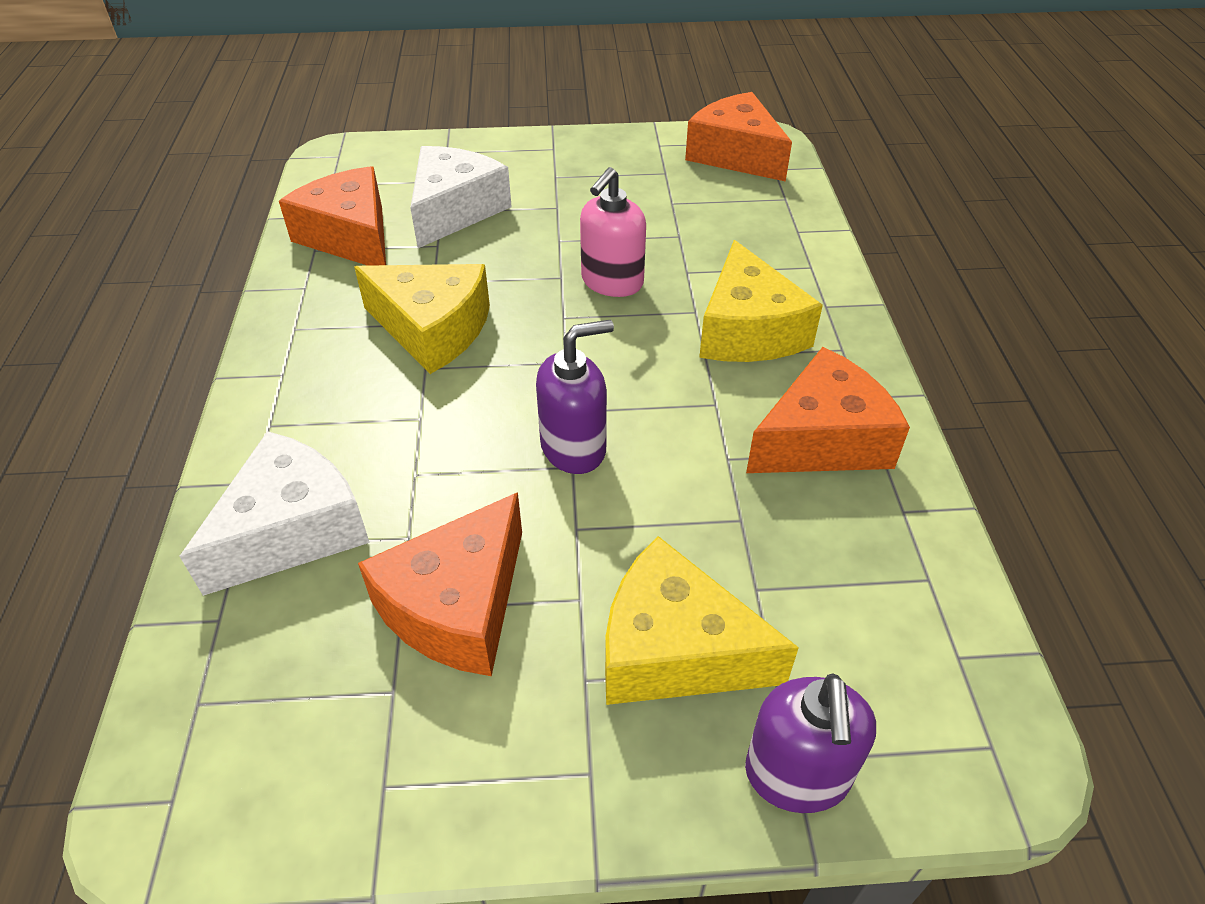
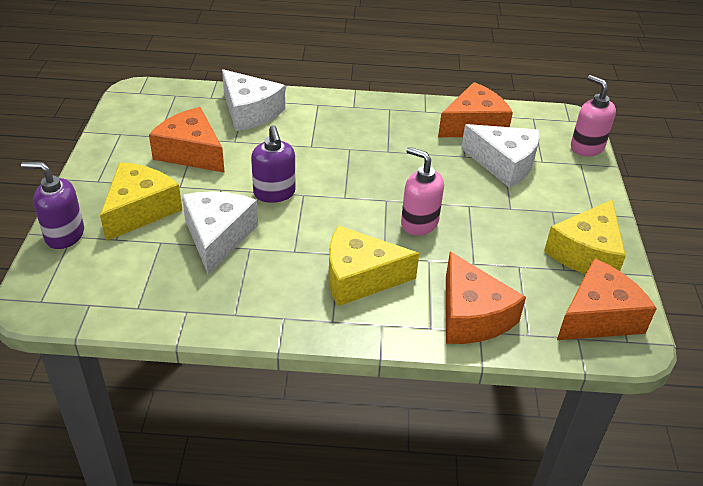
camera: 95 degrees right, 5 degrees down
yellow cheese [354,264,490,374] -> yellow cheese moved to [544,200,626,274]
orange cheese [746,347,910,473] -> orange cheese moved to [446,252,526,344]
none -> white cheese [182,191,258,275]
none -> pink soap dispenser [571,75,616,156]

